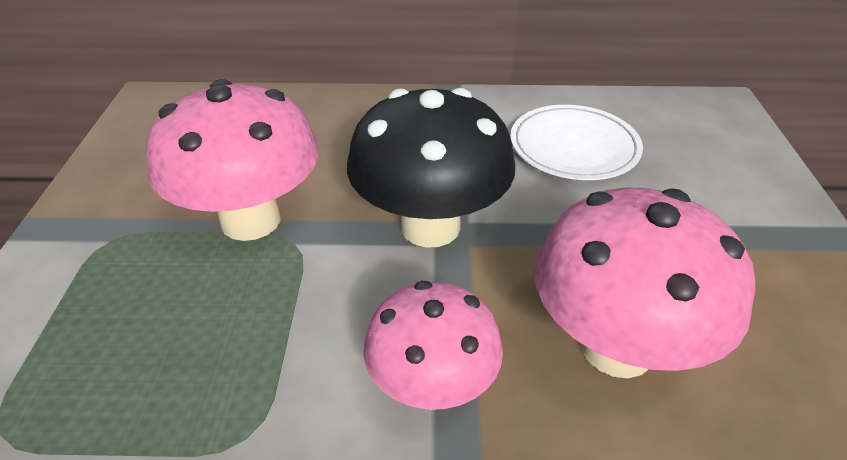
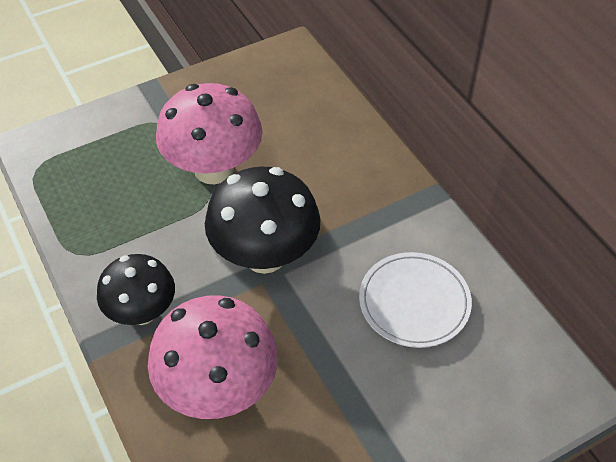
camera: 60 degrees right, 10 degrees up
pink mushroom [363,281,503,410] -> black mushroom [97,254,175,325]

